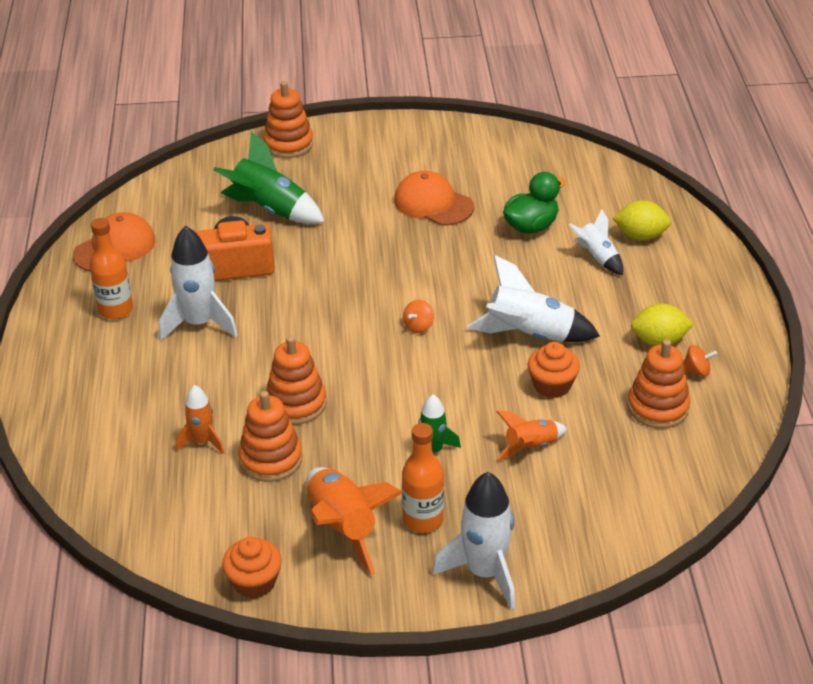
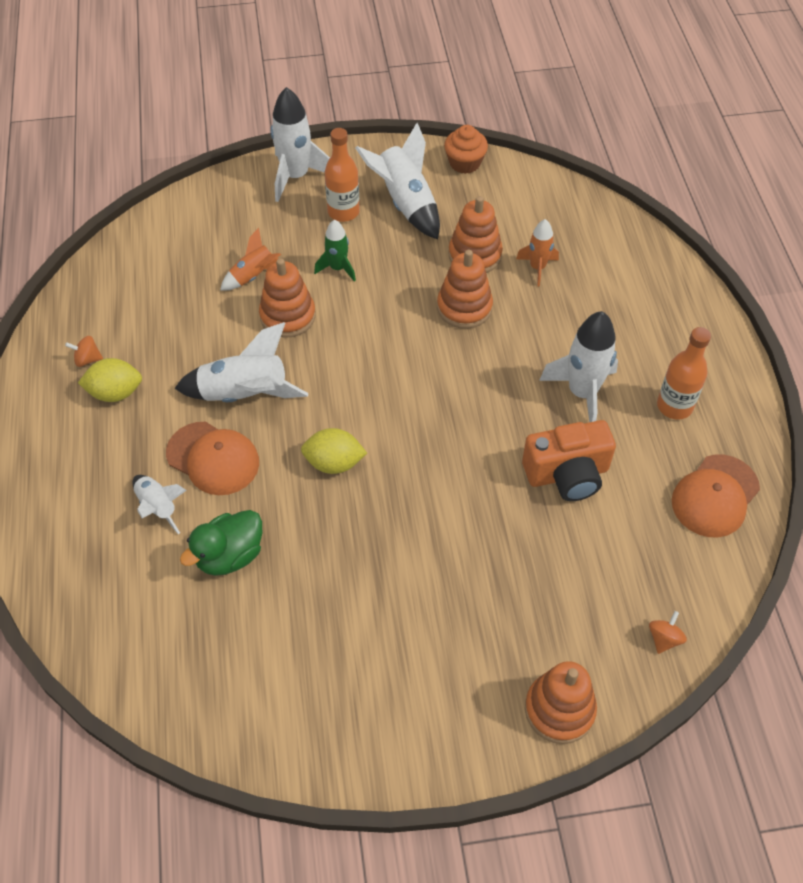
camera: 175 degrees right, 15 degrees up
green rocket [214,132,325,224] -> none
orange rocket [306,467,403,575] -> white rocket [355,123,440,239]
orange cap [394,171,474,226] -> orange cap moved to [166,422,259,495]
orange spinning top [403,300,434,333] -> orange spinning top moved to [649,611,687,654]
orange cupcake [528,342,580,398] -> none
yellow lemon [612,200,671,241] -> yellow lemon moved to [301,428,367,474]
orange stacking toy [627,339,690,429] -> orange stacking toy moved to [259,258,316,338]

